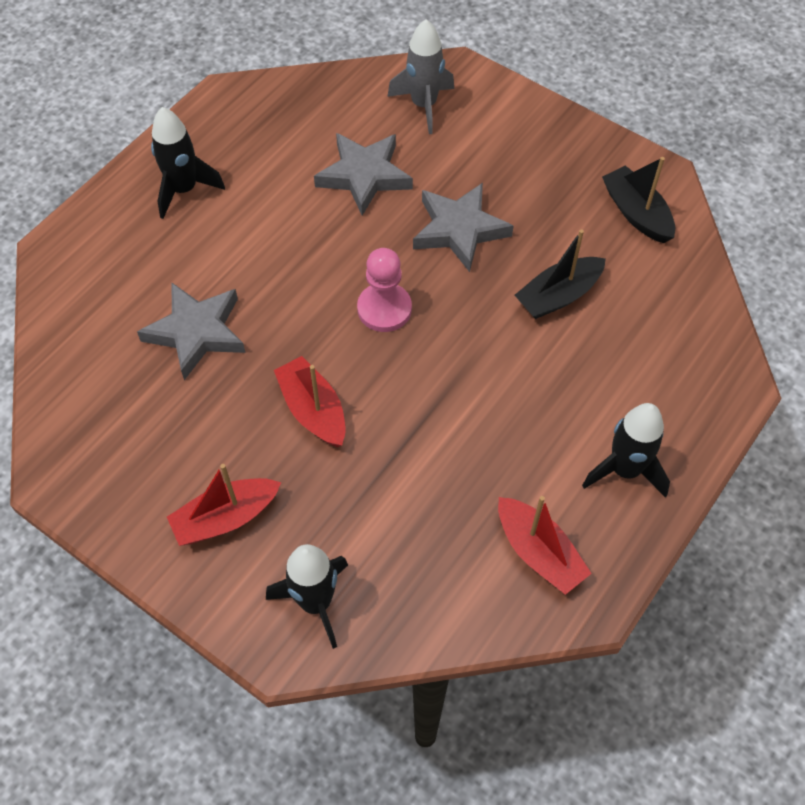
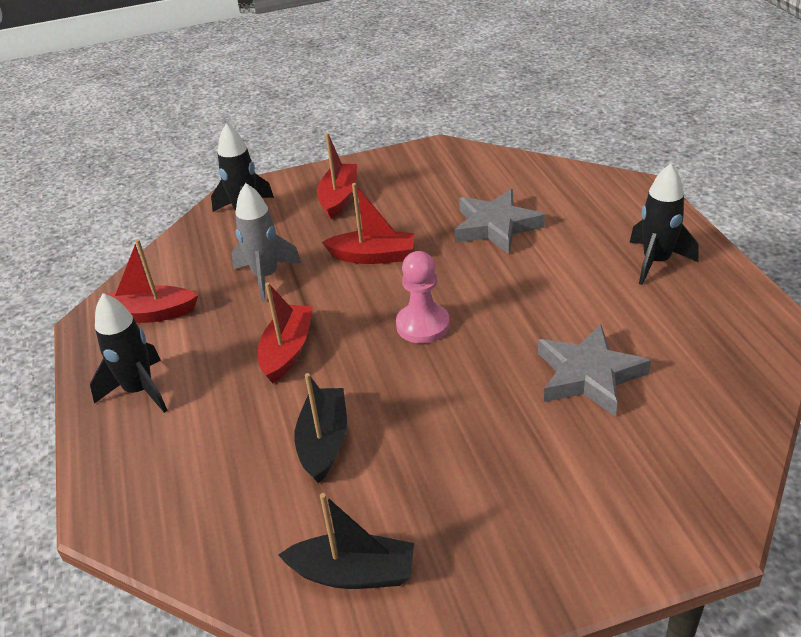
camera: 130 degrees right, 20 degrees down
grey rocket [387,19,454,134] -> grey rocket moved to [232,183,301,302]
grey star [413,183,514,272] -> none
none -> red boat [258,282,313,383]

